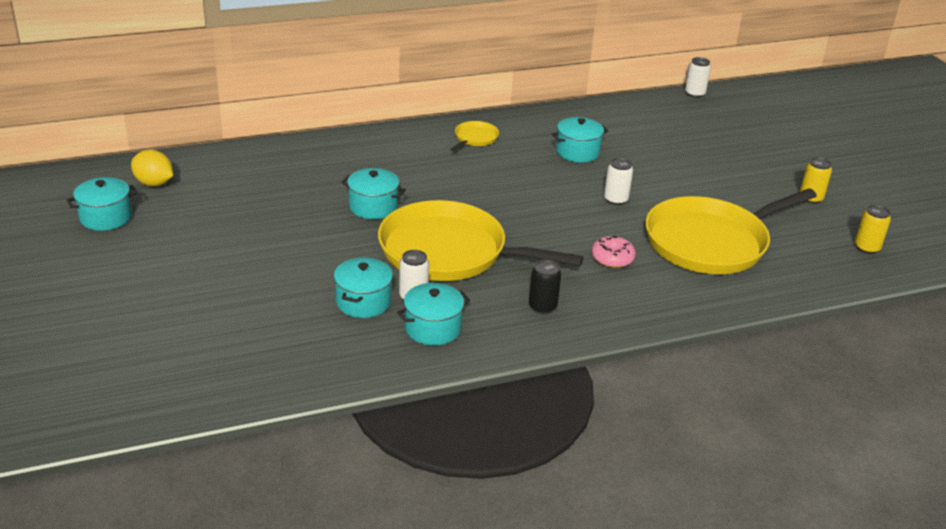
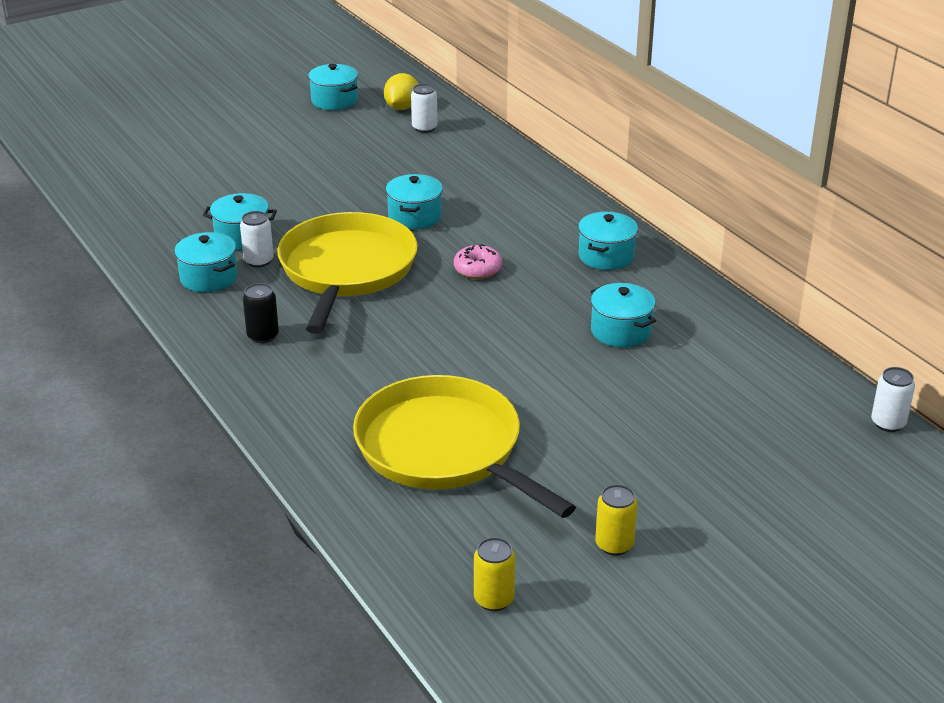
camera: 80 degrees right, 0 degrees up
yellow pan [450,121,499,151] -> turquoise pot [578,212,638,270]
pink donut [591,236,636,268] -> pink donut moved to [454,244,502,279]
white can [604,158,633,205] -> white can moved to [411,84,437,133]

